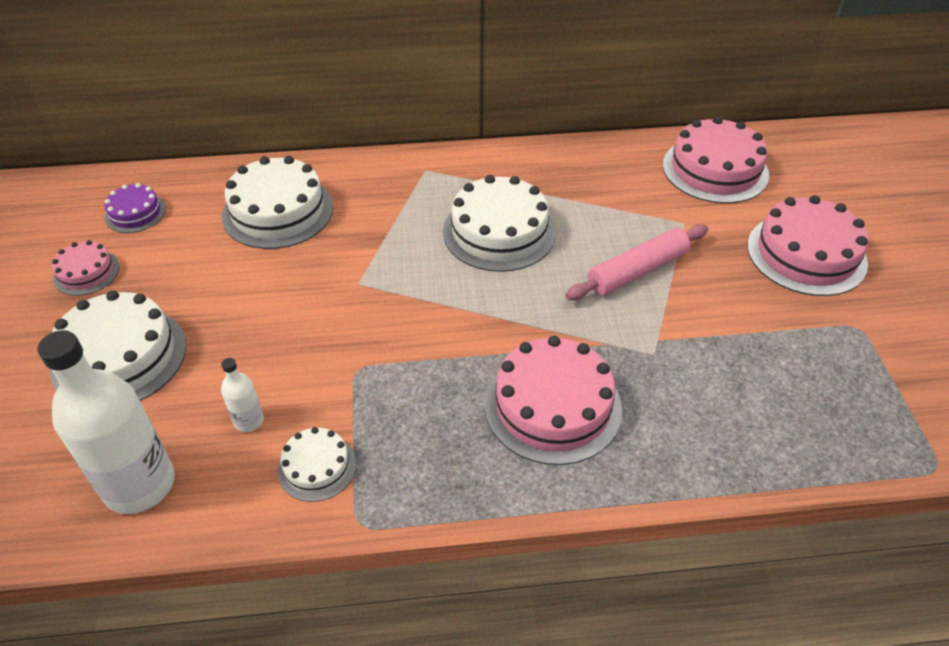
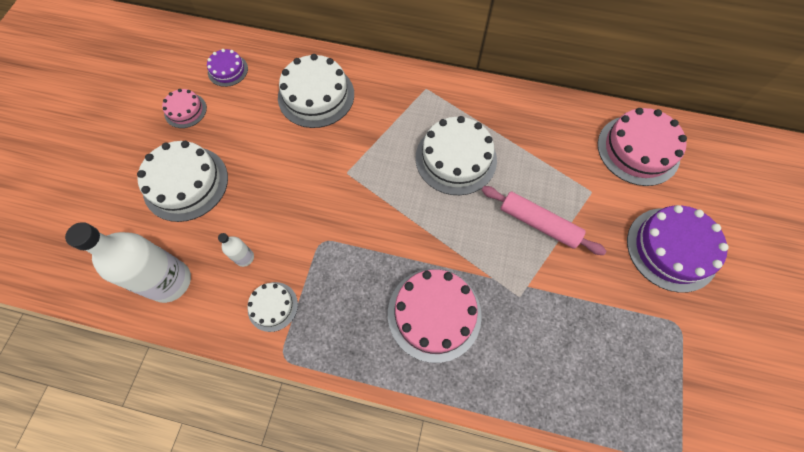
camera: 20 degrees right, 20 degrees up
pink rolling pin [565,224,708,301] -> pink rolling pin turned 45 degrees clockwise [482,186,606,255]
pink cake [747,195,869,296] -> purple cake [627,205,729,293]

